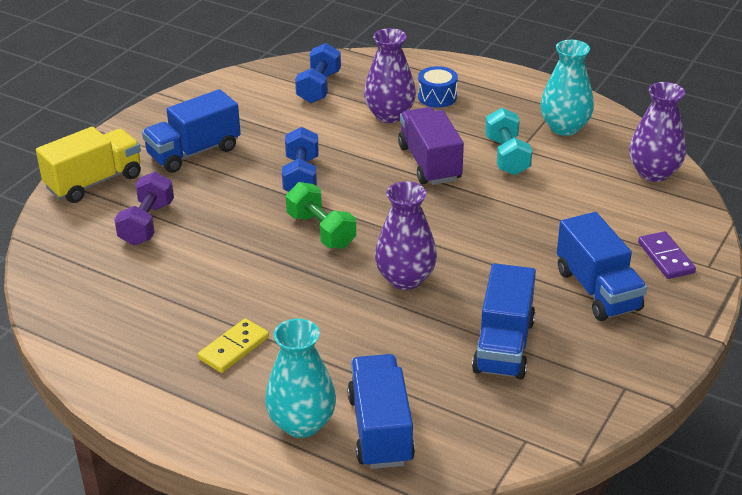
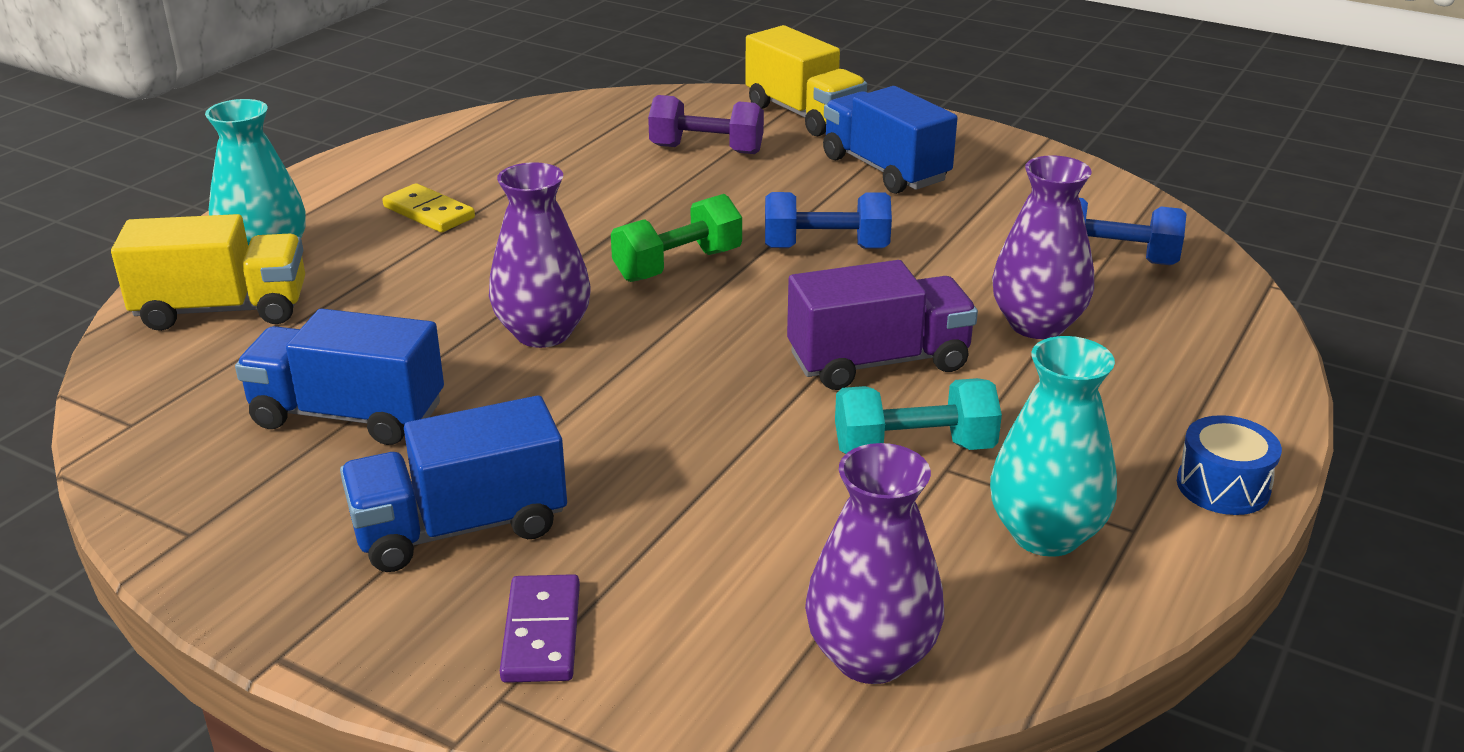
camera: 90 degrees right, 5 degrees down
blue truck [347,354,415,469] -> yellow truck [111,214,305,331]
blue drum [418,66,458,108] -> blue drum moved to [1177,415,1282,515]
purple domino [638,231,696,279] -> purple domino turned 75 degrees counterclockwise [500,574,580,683]

